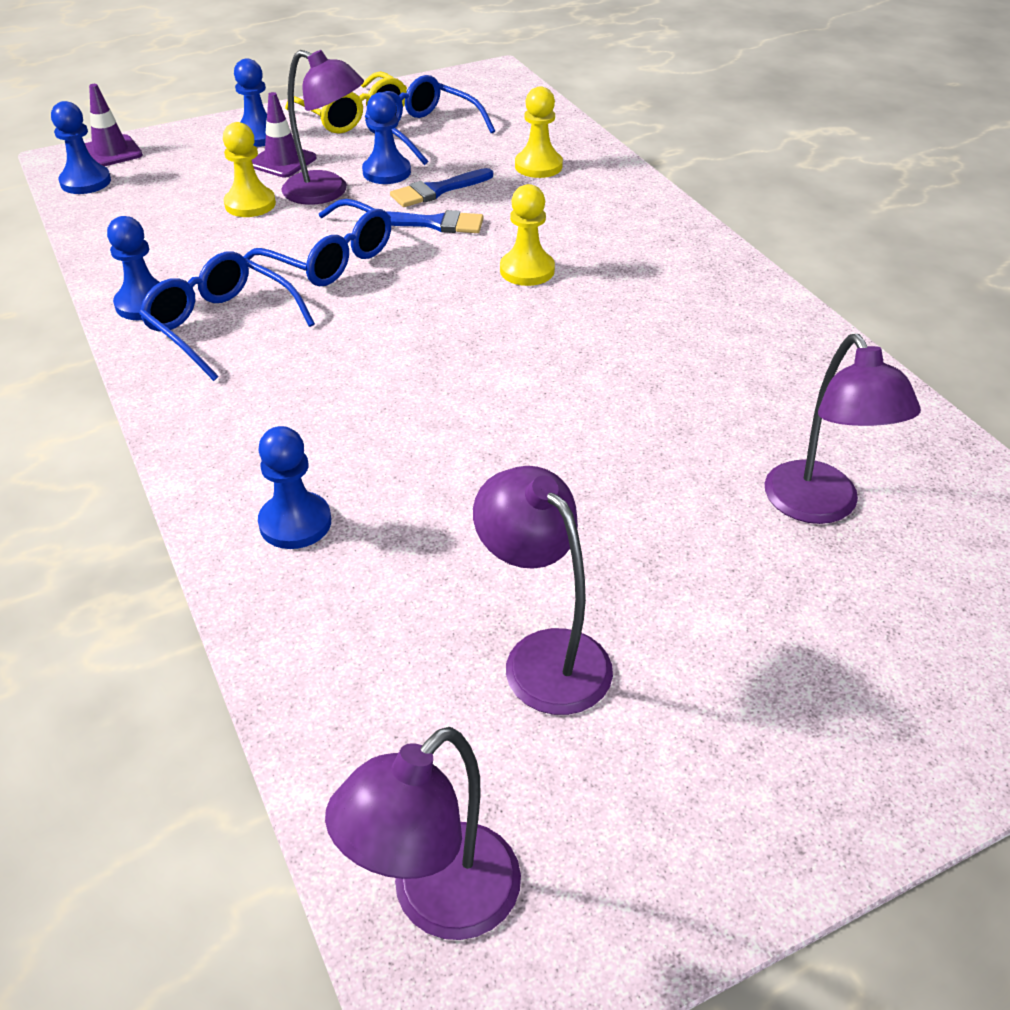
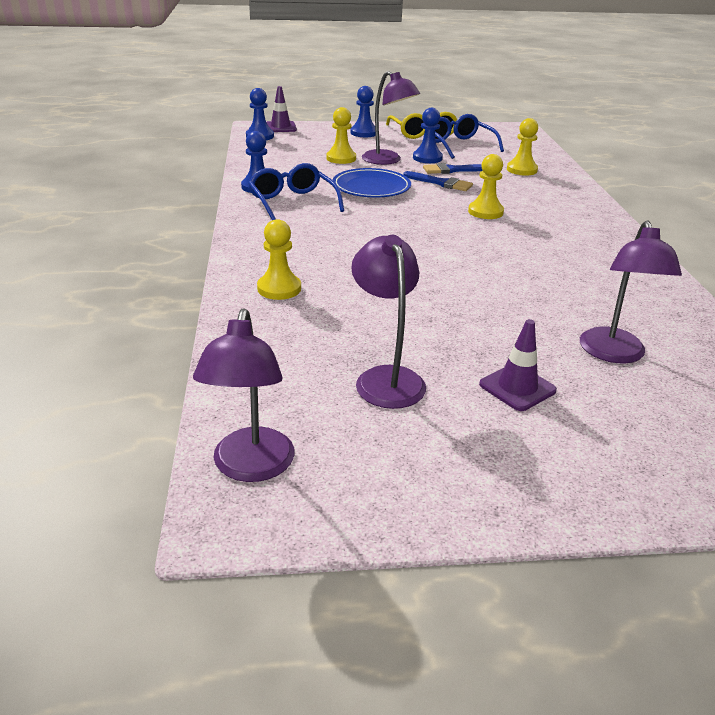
camera: 20 degrees right, 10 degrees down
blue glasses [243,199,391,286] -> blue plate [333,168,411,198]
purple traffic cone [252,92,317,177] -> purple traffic cone moved to [479,319,557,411]
blue pawn [258,426,331,549] -> yellow pawn [257,219,301,300]
purple lamp [325,727,521,940] -> purple lamp turned 60 degrees counterclockwise [193,308,295,482]

